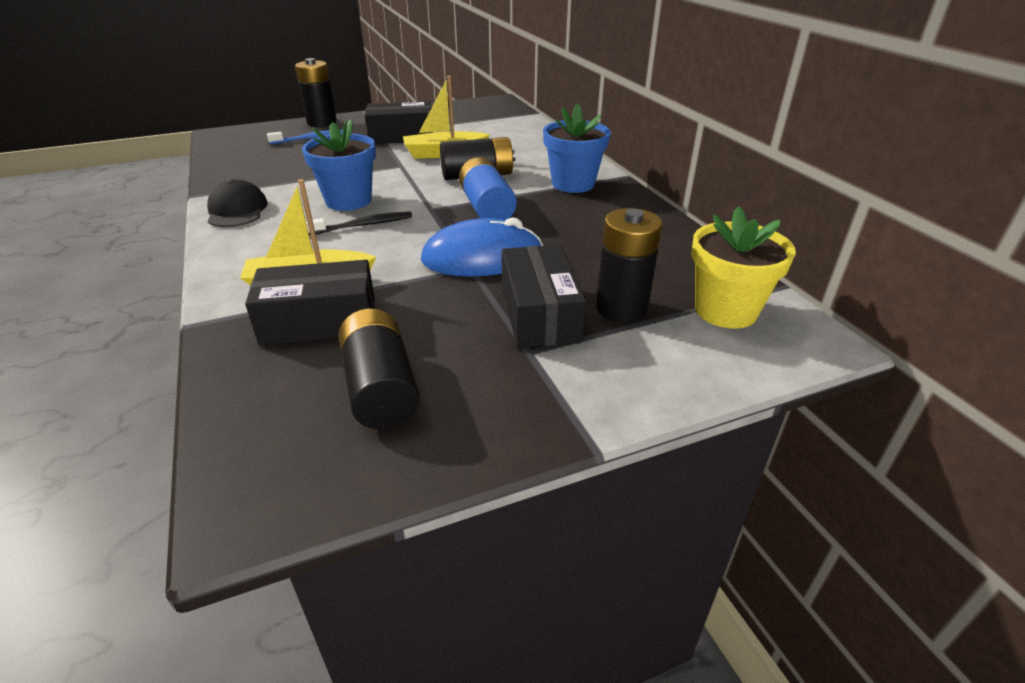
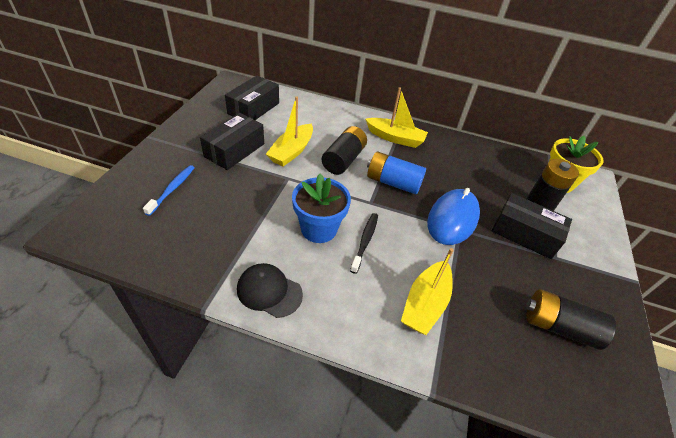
camera: 55 degrees left, 10 degrees up
black box [245,260,375,346] -> black box moved to [225,76,279,120]
black battery [295,58,337,127] -> none
blue flower pot [543,103,611,193] -> yellow boat [365,87,428,148]

